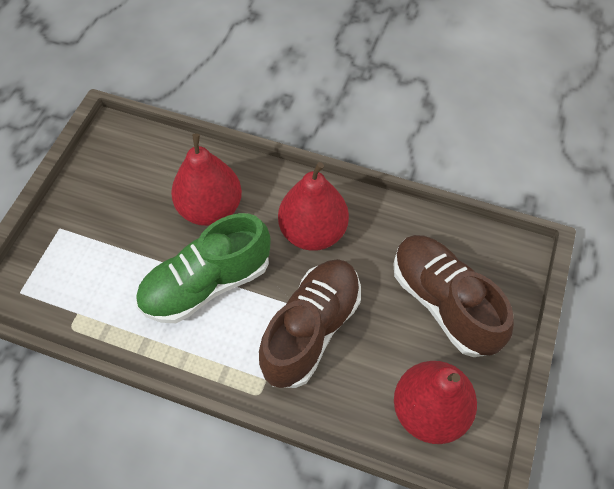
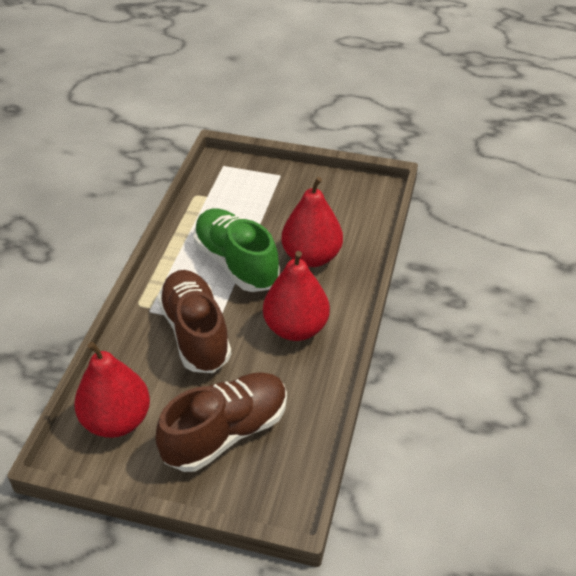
camera: 85 degrees right, 15 degrees down
brown shoe [258,259,361,388] -> brown shoe turned 135 degrees counterclockwise [157,270,231,373]

